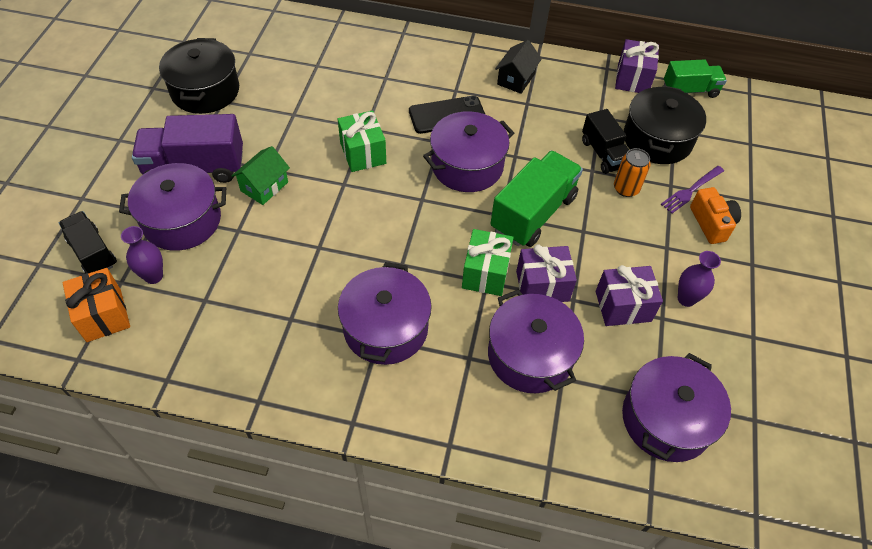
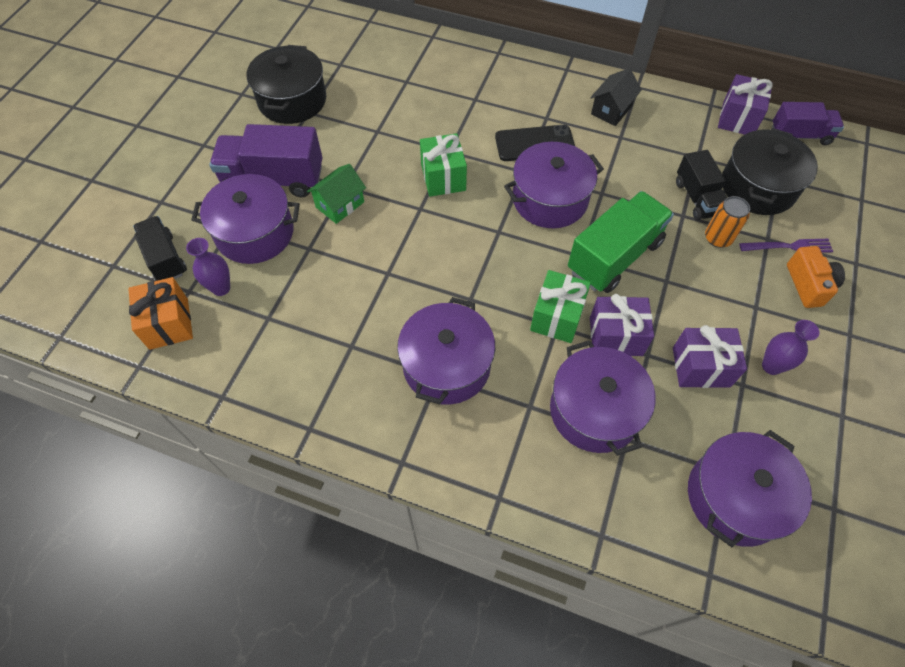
camera: 10 degrees right, 5 degrees up
purple fork [661,166,724,213] -> purple fork turned 150 degrees counterclockwise [739,239,833,253]
green truck [664,59,727,98] -> purple truck [772,102,844,145]

